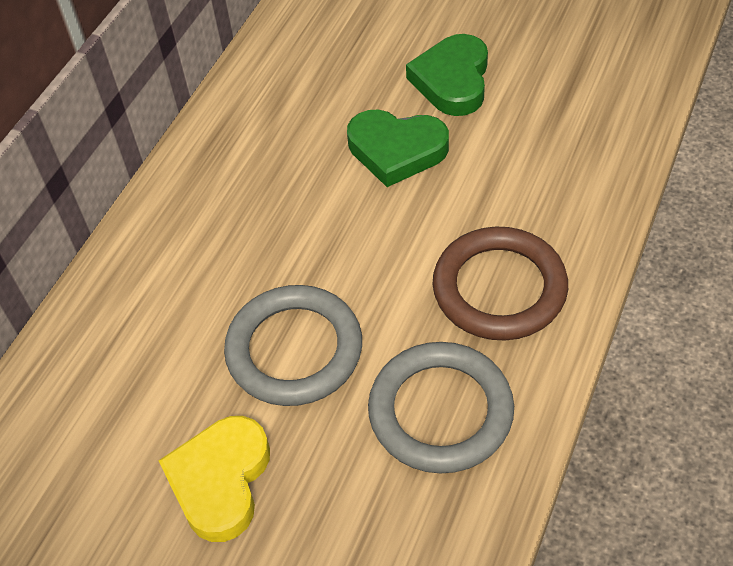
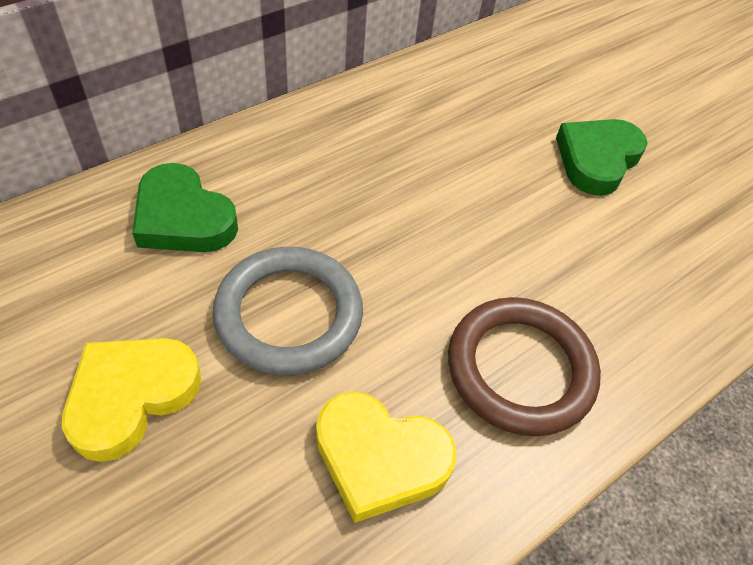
camera: 20 degrees right, 0 degrees up
green heart [347,110,449,187] -> green heart moved to [132,163,238,252]
grey ring [368,342,514,474] -> yellow heart [316,392,457,523]

